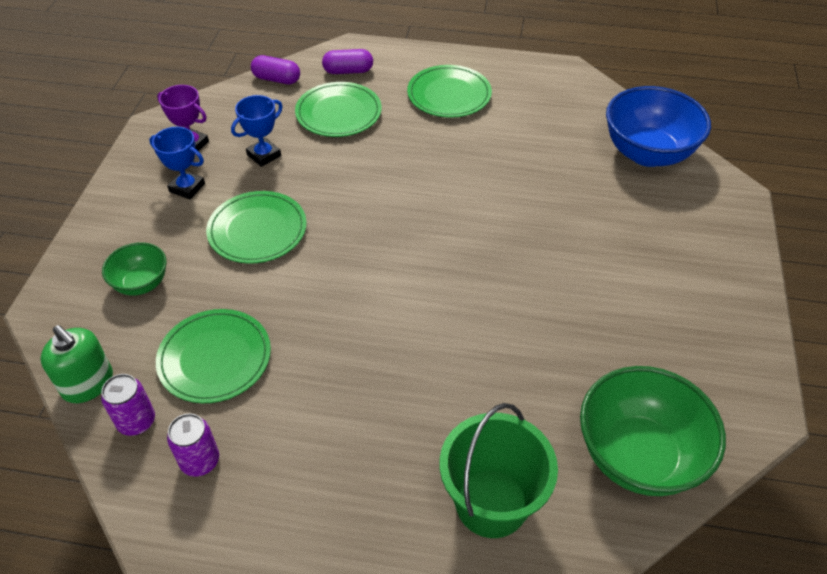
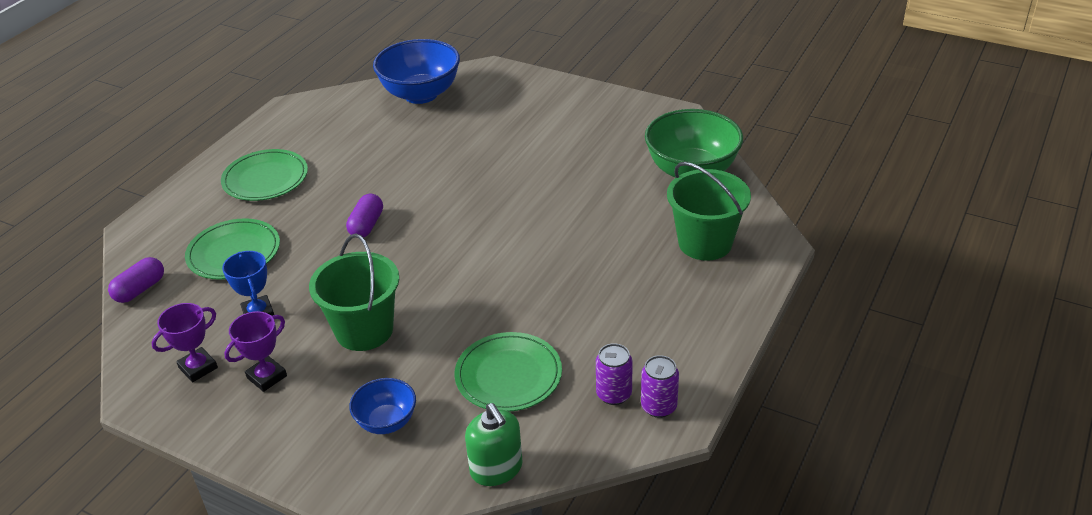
camera: 70 degrees left, 10 degrees down
green soap dispenser [40,325,113,403] -> green soap dispenser turned 90 degrees clockwise [465,403,523,486]
purple can [101,374,155,436] -> purple can moved to [641,355,679,418]
green bowl [102,242,167,296] -> blue bowl [349,378,416,434]
blue trophy [149,127,205,199] -> purple trophy [224,311,287,392]
green plate [206,191,307,264] -> green bucket [309,234,399,351]
purple capsule [322,49,373,74] -> purple capsule moved to [346,194,383,238]

